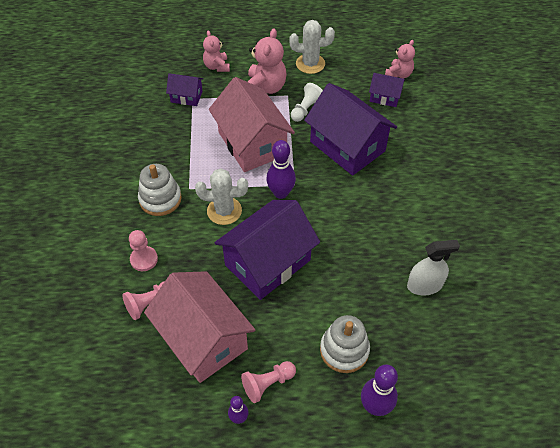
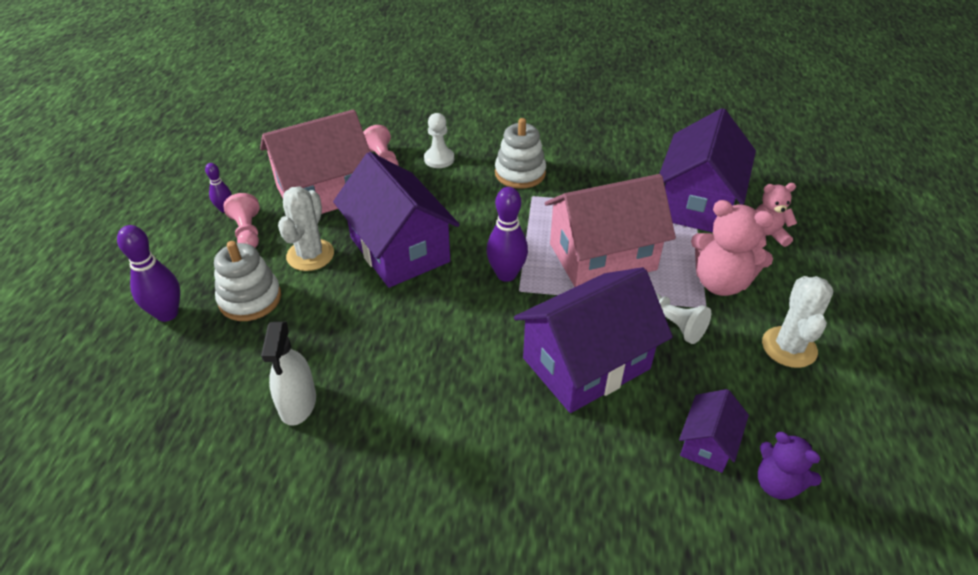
camera: 100 degrees right, 10 degrees down
pink pawn [129,230,158,271] -> white pawn [424,113,454,168]
purple house [166,73,203,106] -> purple house [659,108,756,233], size x2.08
white cactus [195,168,248,225] -> white cactus moved to [278,186,334,271]
pink teddy bear [385,40,415,78] -> purple teddy bear [758,432,821,500]

